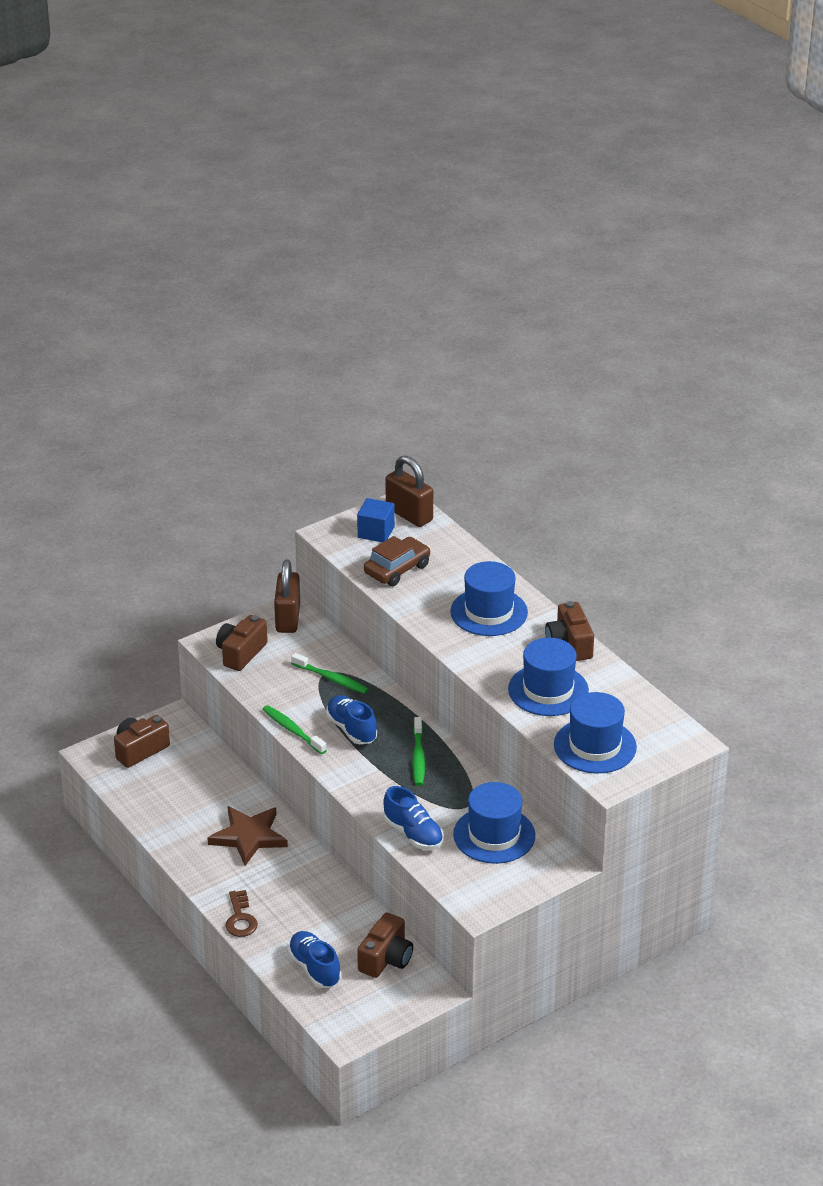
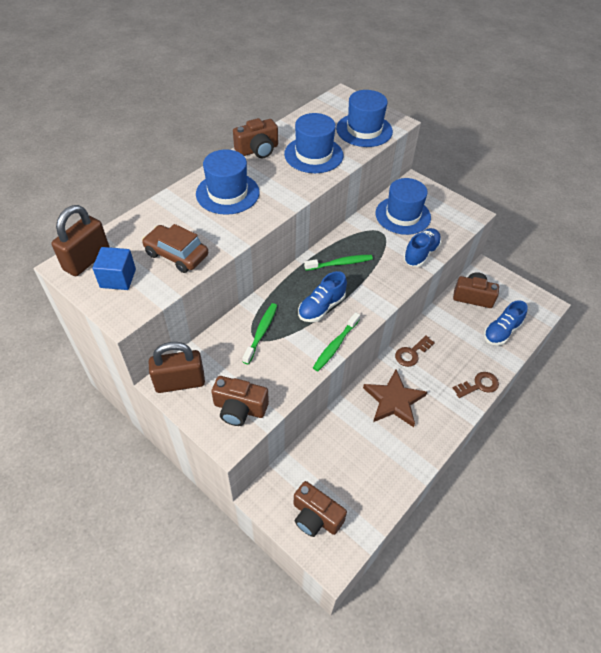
camera: 105 degrees left, 15 degrees up
none -> brown key [395,335,435,367]

